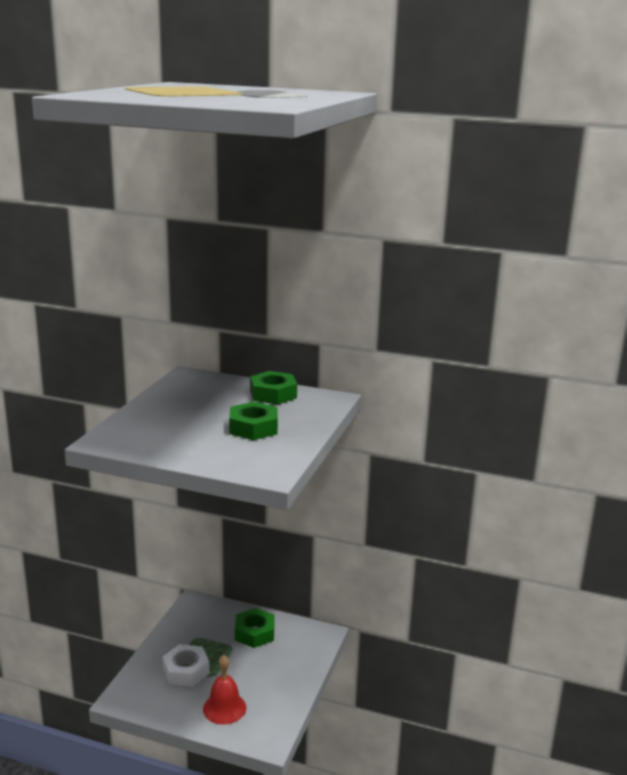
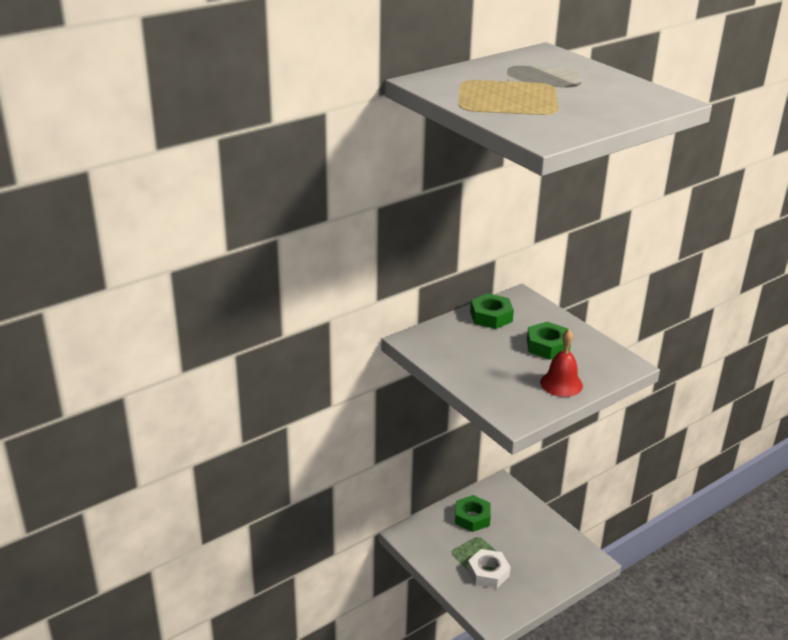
camera: 55 degrees left, 10 degrees up
red bell [203,655,246,725] -> red bell moved to [540,329,583,397]

